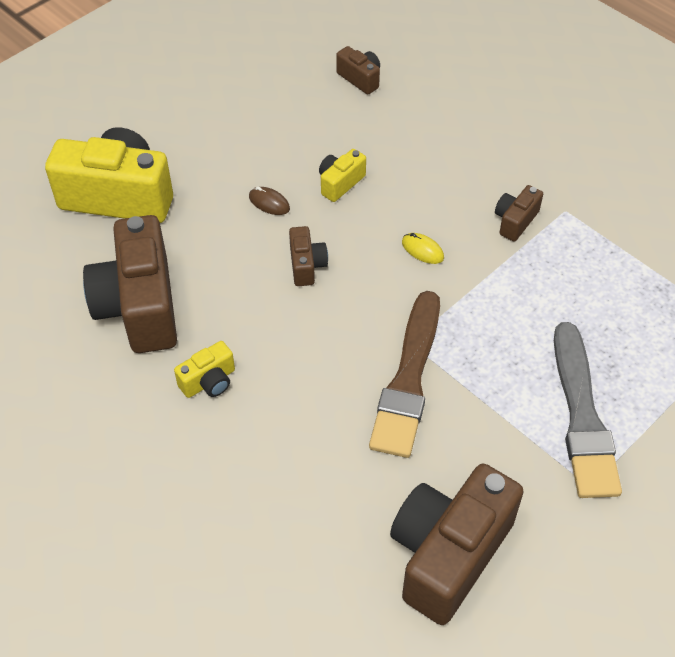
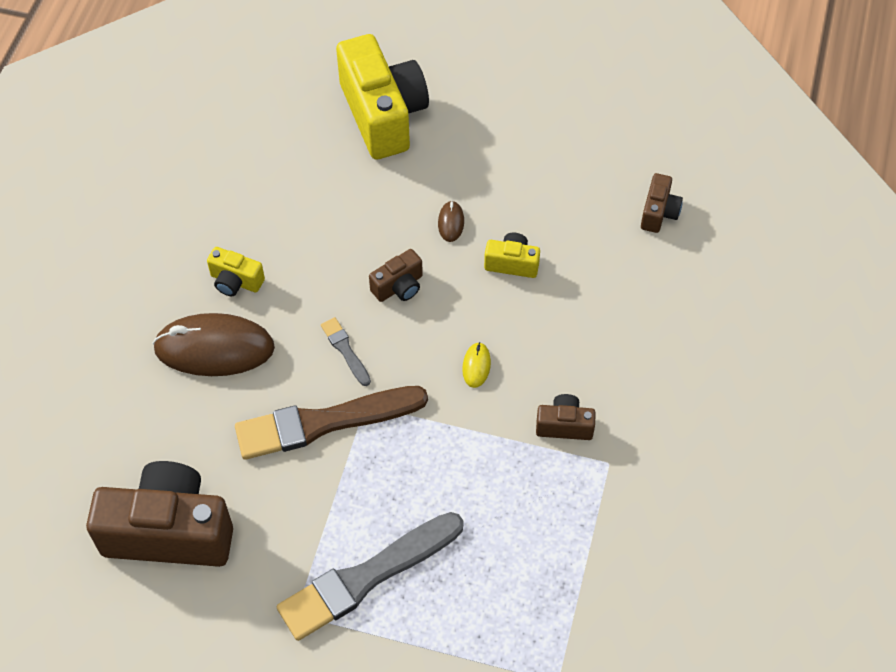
camera: 60 degrees right, 5 degrees up
brown camera [83,215,177,353] -> none
none -> brown mouse [152,313,275,376]
none -> grey brush [321,317,371,386]

